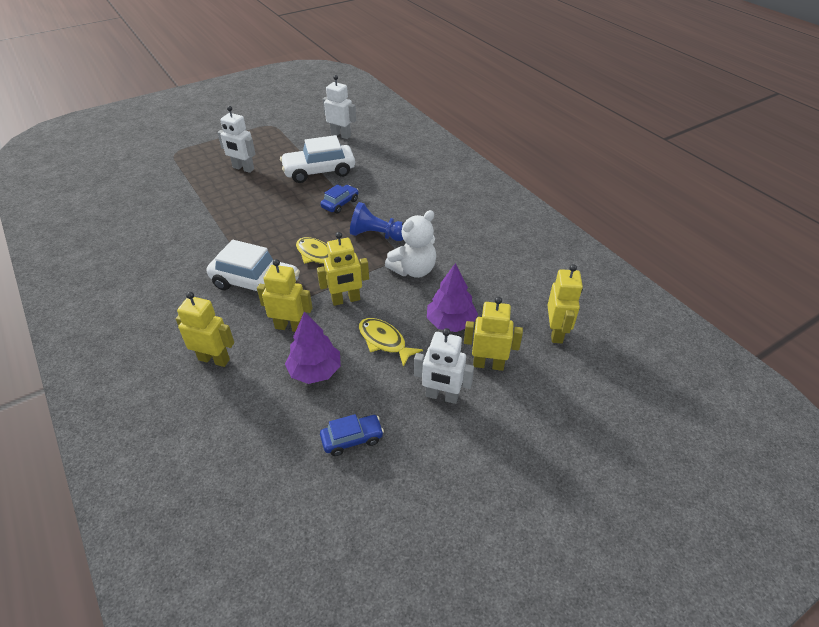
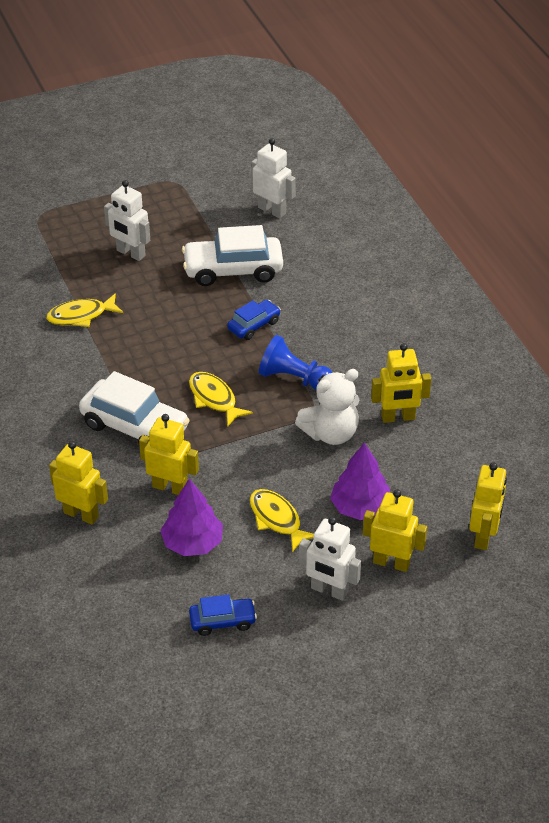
camera: 10 degrees right, 0 degrees up
yellow robot [317,232,369,306] -> yellow robot moved to [371,343,431,423]
none -> yellow fish [46,293,123,327]

